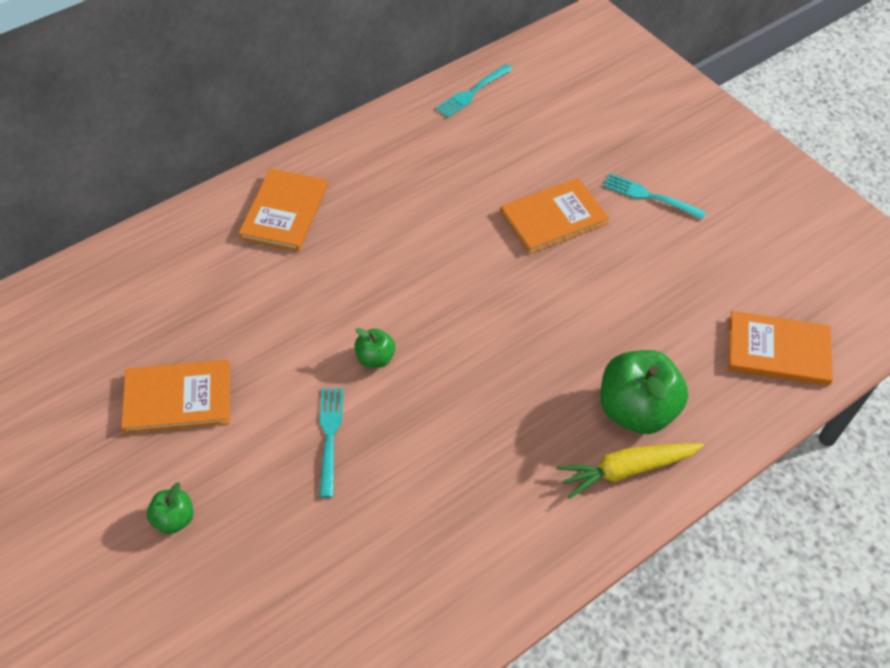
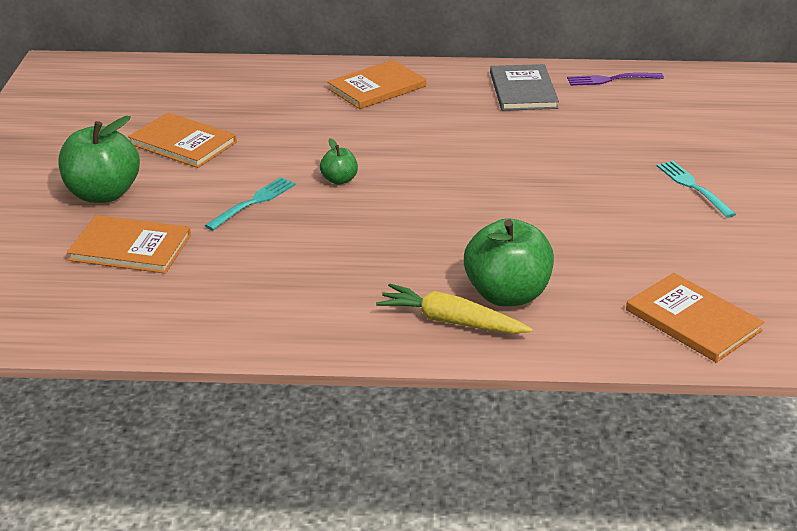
camera: 40 degrees right, 20 degrees down
green apple [147,482,194,534] -> green apple [58,116,140,203], size x2.03
turquoise fork [436,64,513,118] -> purple fork [567,73,664,86]
orange book [500,178,610,254] -> orange book moved to [67,215,191,274]
none -> grey book [490,64,559,111]

